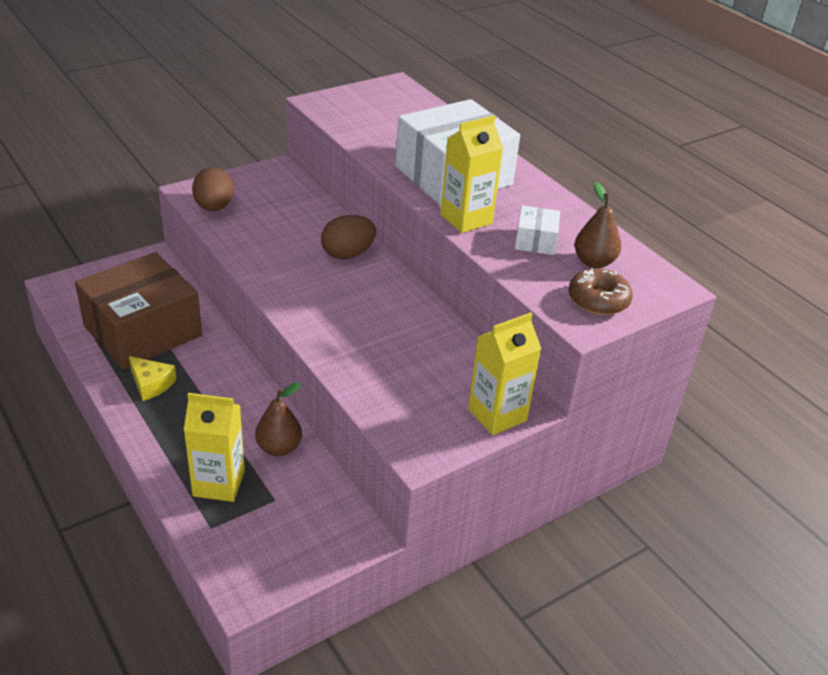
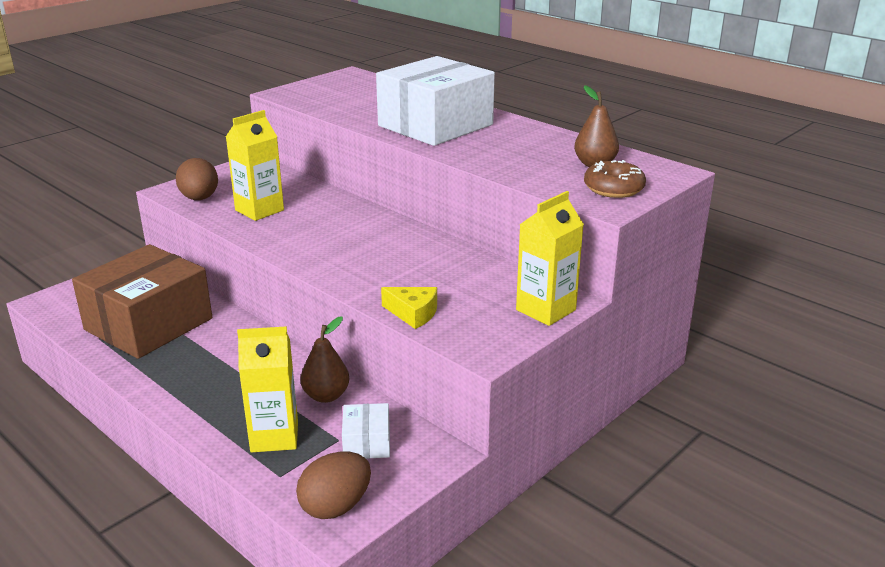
camera: 10 degrees left, 10 degrees down
yellow cheese [129,356,177,401] -> yellow cheese moved to [381,287,437,329]
brown egg [321,215,376,260] -> brown egg moved to [296,451,371,519]
yellow carton [440,115,503,233] -> yellow carton moved to [226,110,284,221]
white box [515,206,560,255] -> white box moved to [342,403,390,459]

